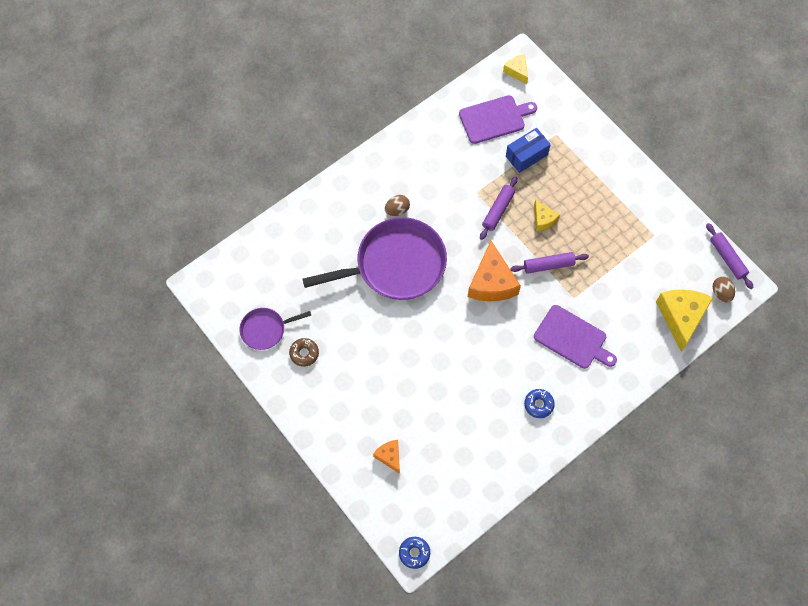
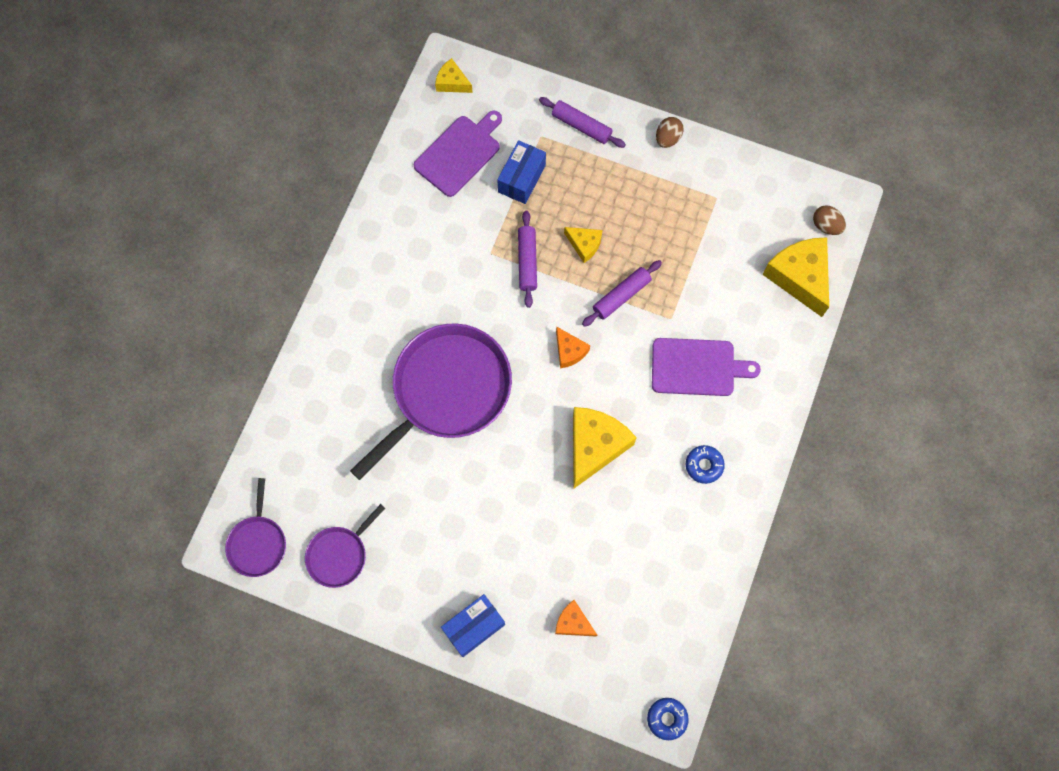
camera: 30 degrees left, 5 degrees up
brown donut [289,338,319,367] -> none
brown egg [385,195,410,216] -> brown egg moved to [656,117,684,148]
orange cheese [468,241,521,301] -> orange cheese [556,326,590,368], size x0.53
purple rolling pin [706,223,754,289] -> purple rolling pin moved to [539,97,626,148]
none -> purple pan [225,478,286,577]
none -> blue box [441,594,505,657]
none -> yellow cheese [573,407,637,488]

